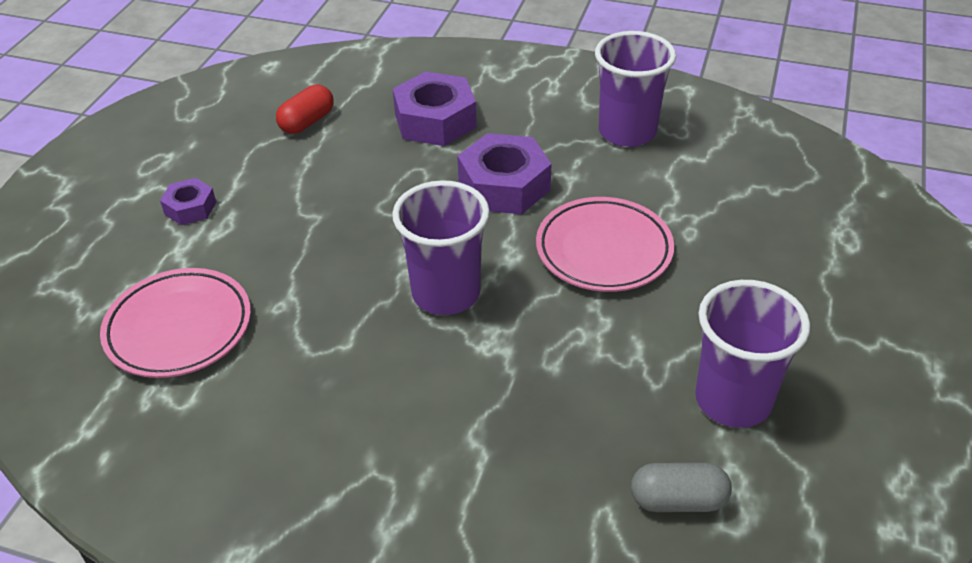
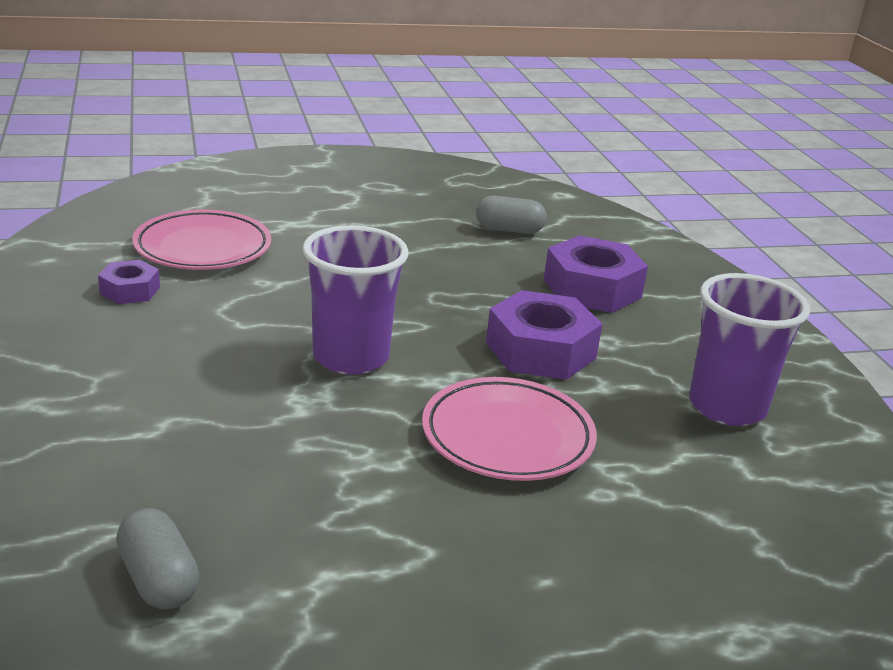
camera: 55 degrees right, 15 degrees down
purple nut [160,178,216,225] -> purple nut moved to [98,260,160,304]
red capsule [276,85,334,134] -> grey capsule [476,196,547,234]
purple cup [695,280,810,428] -> none

